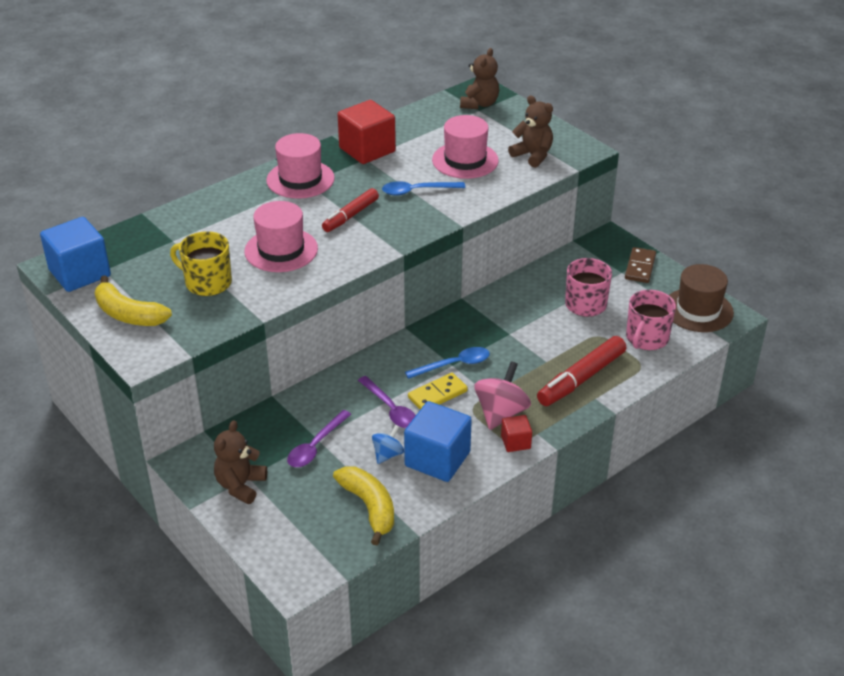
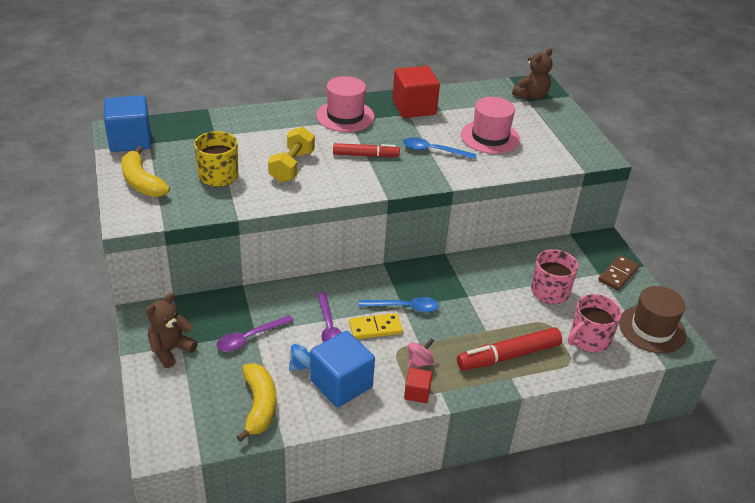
camera: 20 degrees right, 0 degrees up
pink hat [244,201,318,272] -> yellow dumbbell [268,127,315,183]
red marker [322,188,379,232] -> red marker turned 150 degrees counterclockwise [333,143,400,157]
pink spinning top [474,361,531,430] -> pink spinning top [408,338,434,369], size x0.58
brown teddy bear [508,96,553,168] -> none

